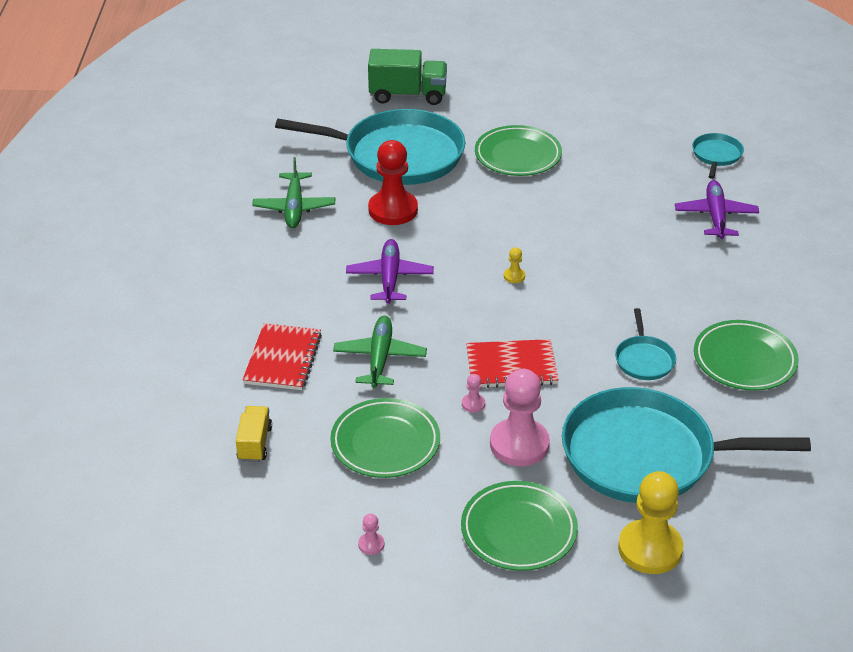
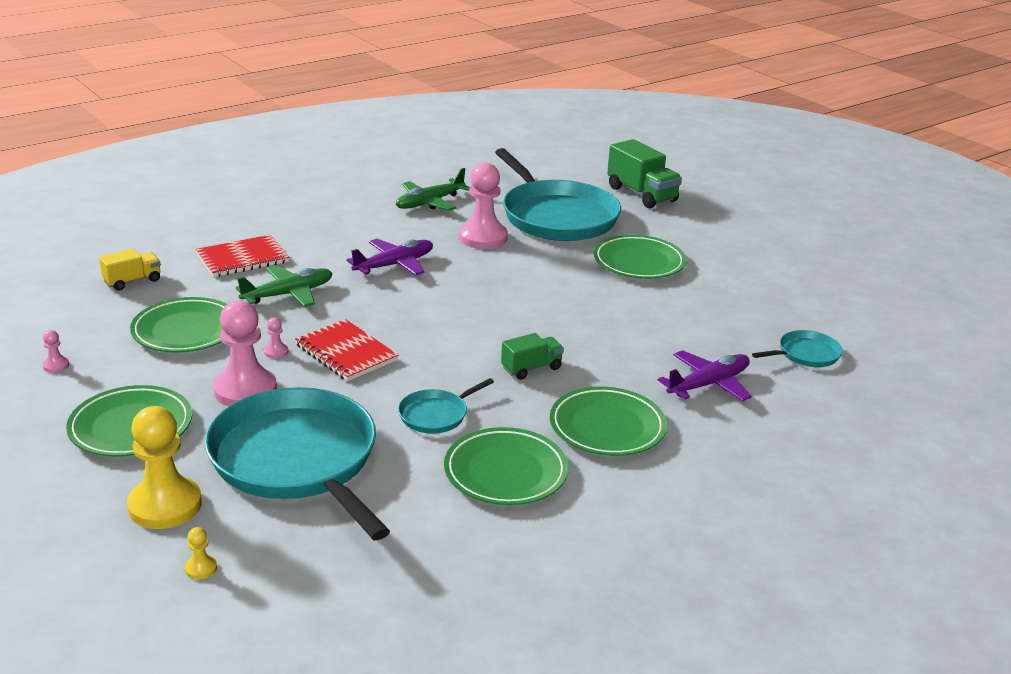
camera: 50 degrees right, 10 degrees down
red pawn [368,140,418,225] -> pink pawn [459,163,508,249]
yellow pawn [504,247,525,283] -> yellow pawn moved to [185,527,217,580]
none -> green truck [501,333,564,380]
none -> green plate [550,386,667,456]

